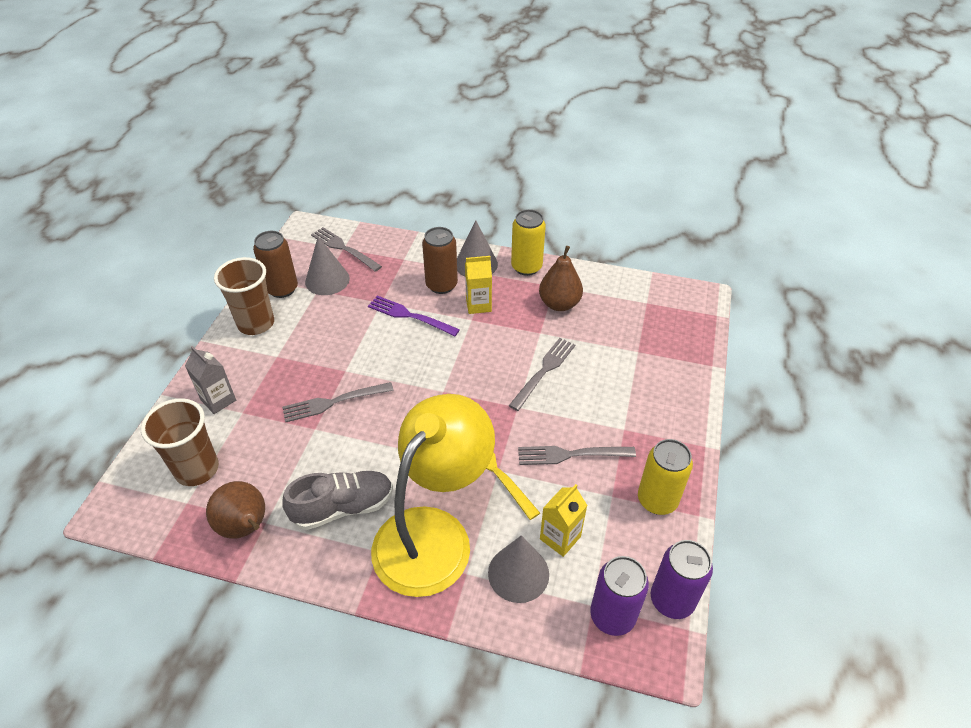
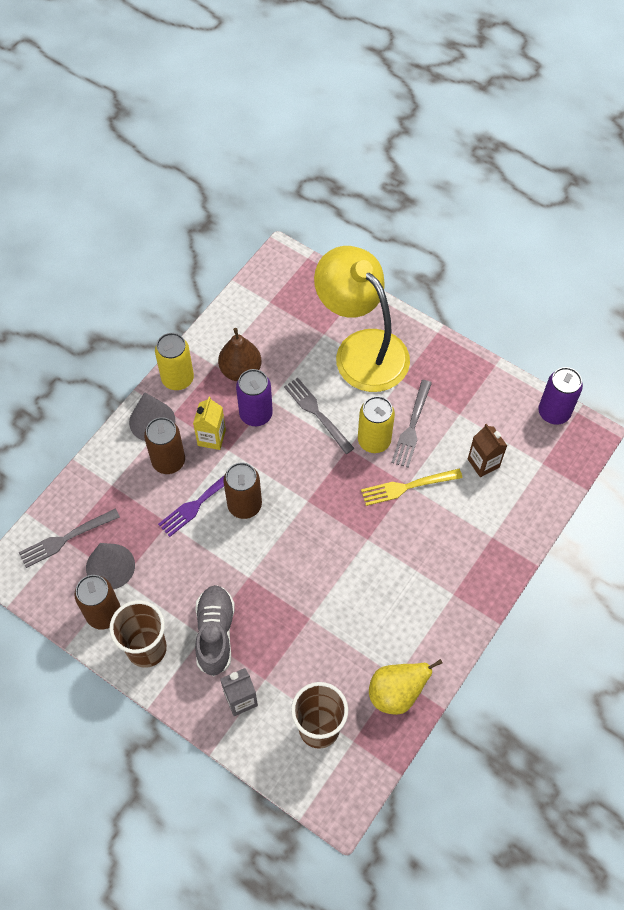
camera: 70 degrees left, 15 degrees up
brown pear [206,481,265,539] -> yellow pear [369,659,443,715]
grey fork [282,382,394,422] -> none
grey shoe [282,471,393,530] -> grey shoe moved to [195,585,235,676]
yellow lamp [371,394,495,597] -> yellow lamp moved to [314,246,410,392]
grey cone [488,535,549,603] -> none
yellow carton [540,484,587,557] -> brown carton [468,423,507,477]
purple can [590,556,649,636] -> purple can moved to [236,369,273,426]
yellow can [638,439,693,515] -> yellow can moved to [358,396,395,453]
none -> brown can [223,463,262,519]

